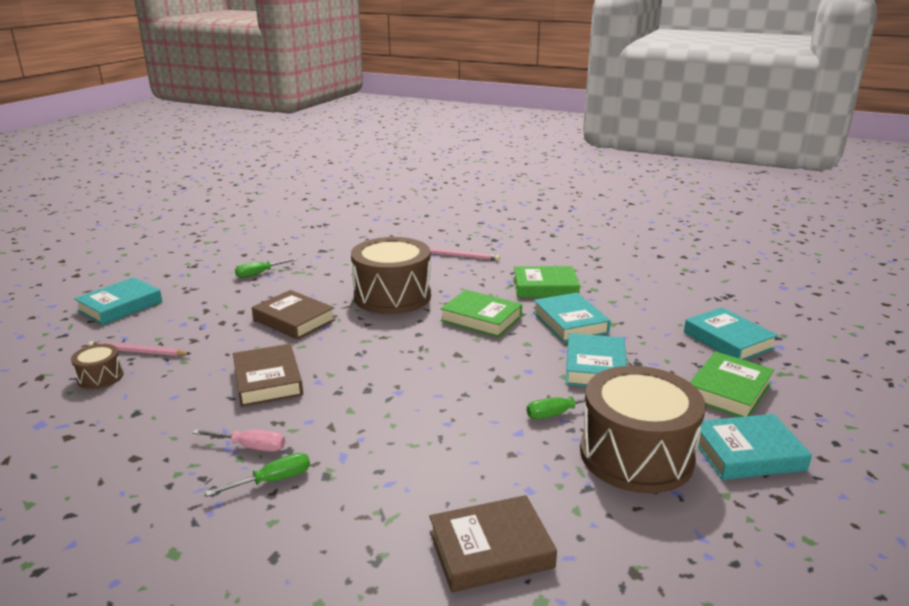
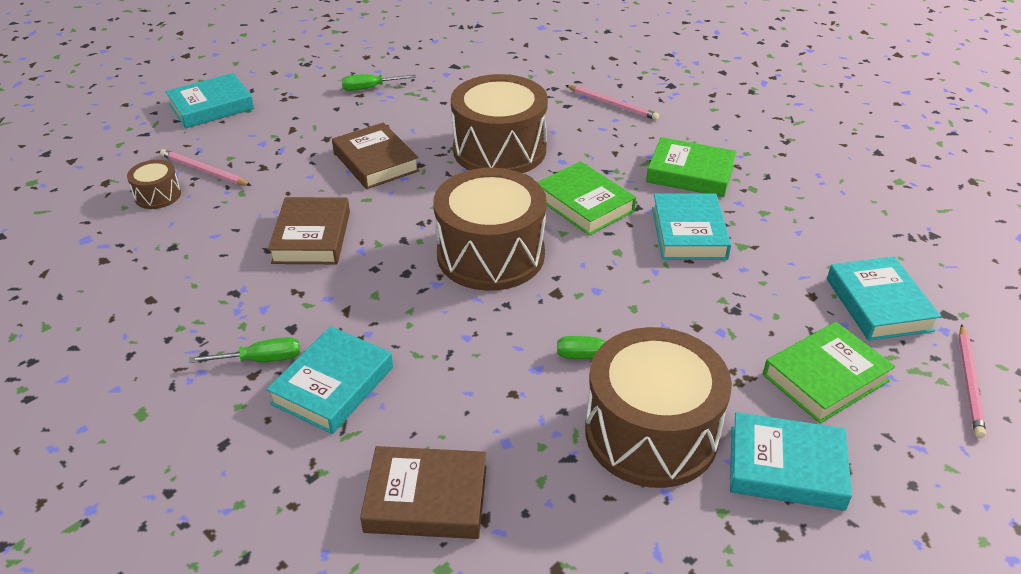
camera: 20 degrees right, 15 degrees up
pink screwdriver [193,429,285,452] -> none
turquoise book [566,333,627,386] -> turquoise book moved to [266,326,393,434]
none -> brown drum [433,168,547,291]
none -> pink pencil [959,325,986,438]

